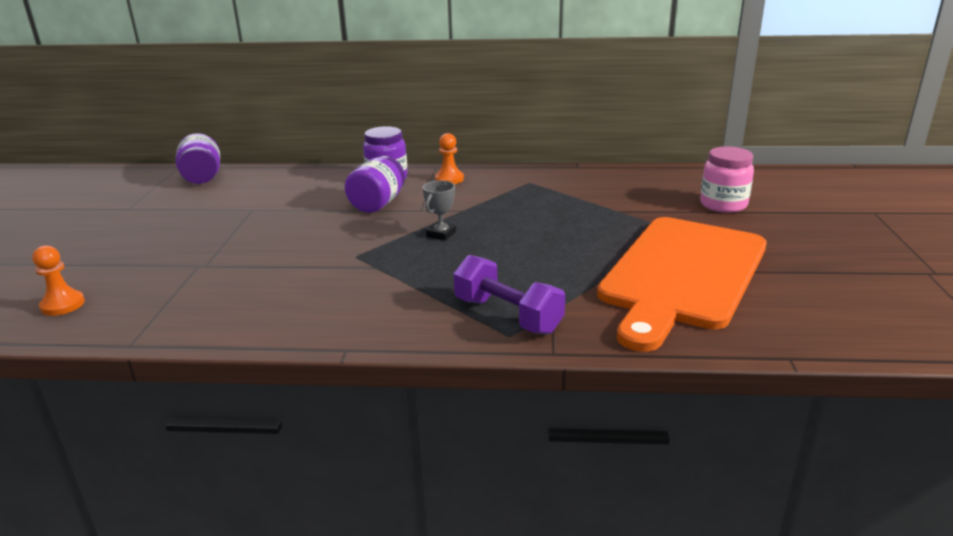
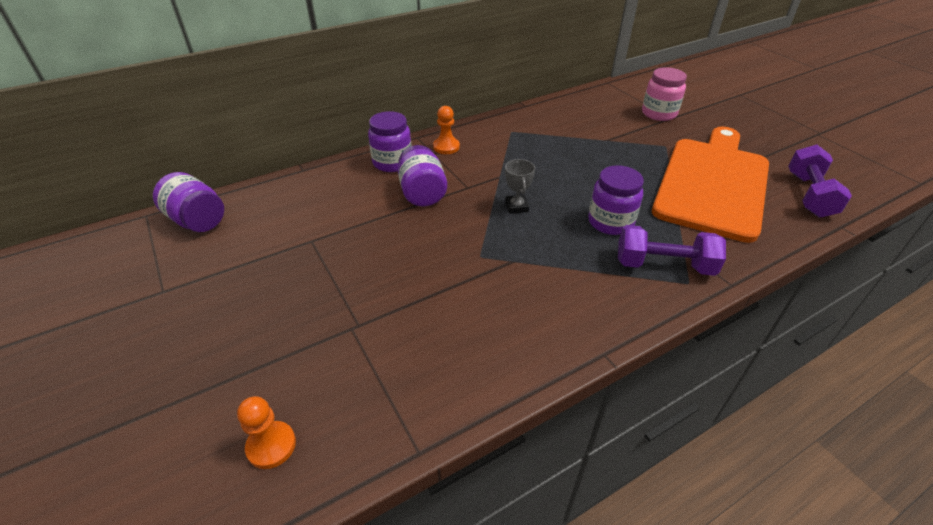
camera: 35 degrees left, 15 degrees up
orange cutting board [597,217,767,352] -> orange cutting board turned 150 degrees counterclockwise [652,127,769,243]
none -> purple jar [588,165,644,235]
none -> purple dumbbell [788,145,852,218]

